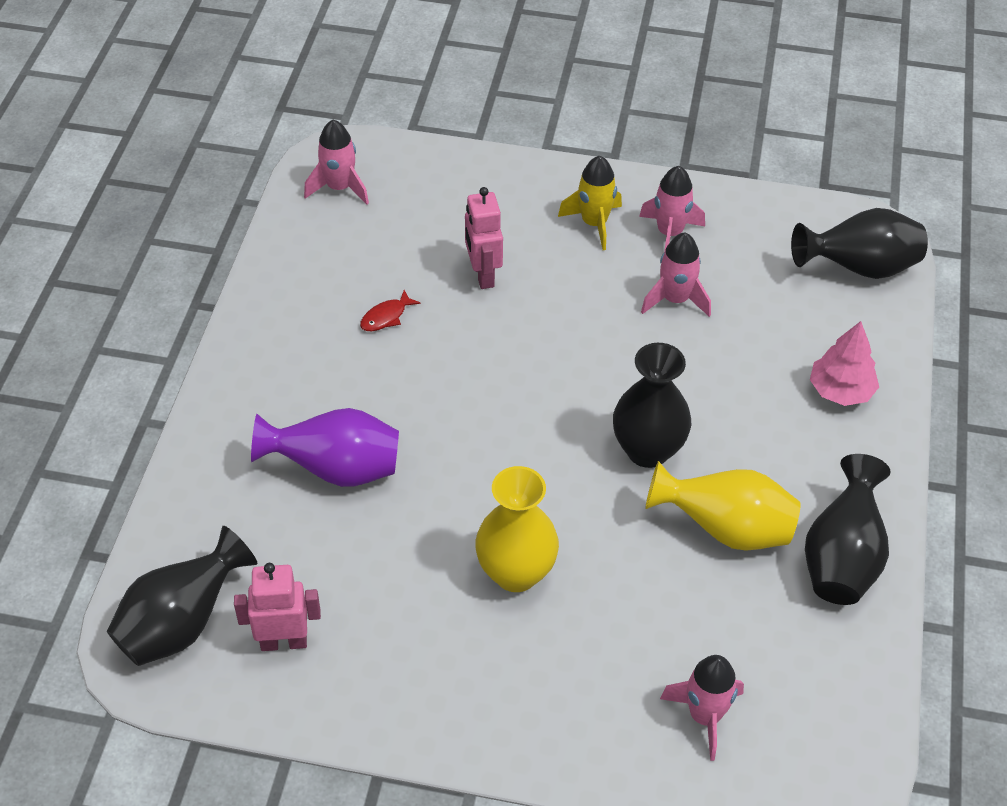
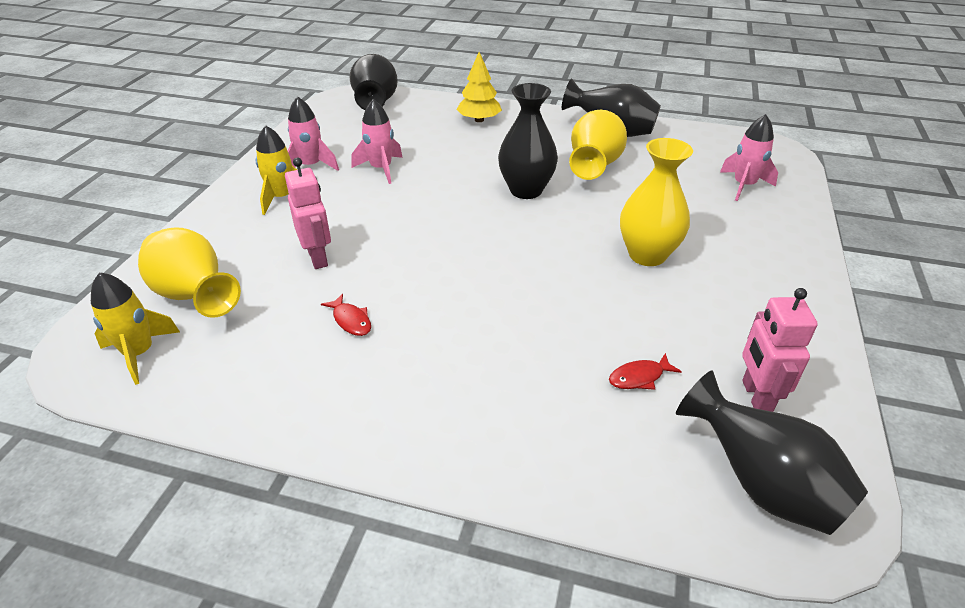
camera: 85 degrees left, 10 degrees down
purple vase [251,408,399,487] -> none
pink rocket [304,120,369,205] -> yellow rocket [91,272,180,385]
pink robot [465,187,503,289] -> pink robot turned 105 degrees counterclockwise [285,158,331,269]
pink tree [810,321,879,406] -> yellow tree [457,52,502,122]
none -> yellow vase [138,228,241,318]
none -> red fish [609,353,682,390]

